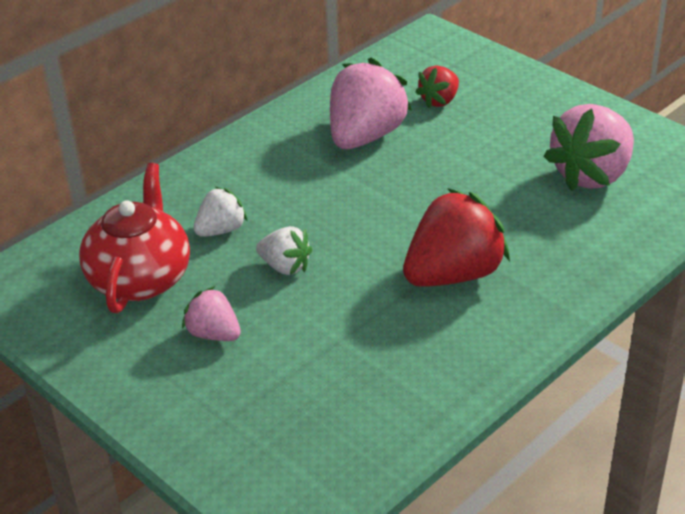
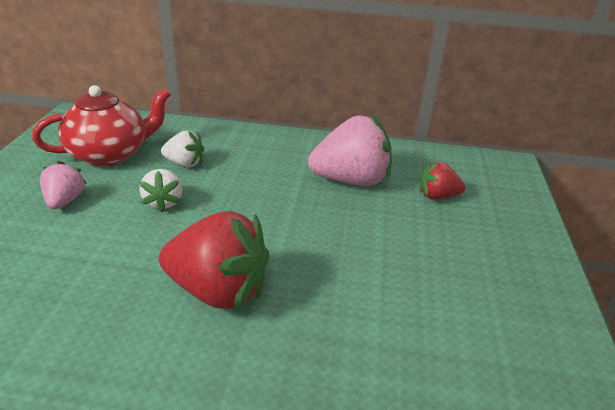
camera: 50 degrees right, 5 degrees down
pink strawberry [543,104,634,191] -> none

